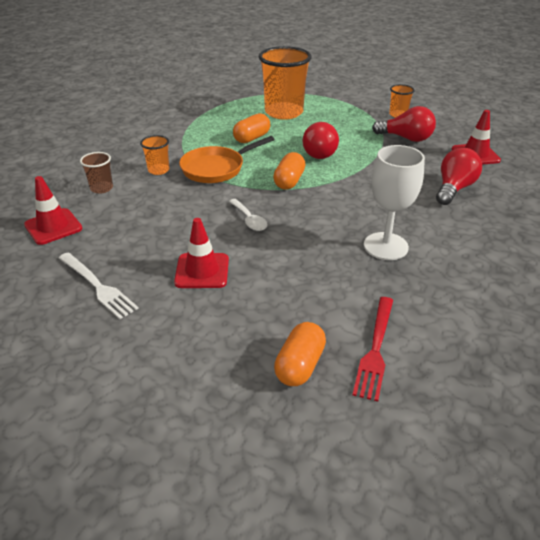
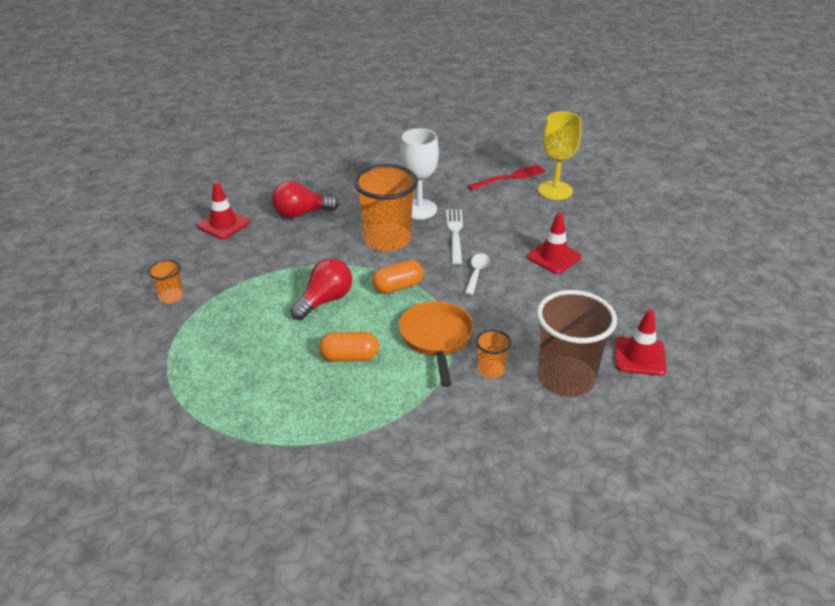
camera: 135 degrees left, 0 degrees up
white fork [59,252,139,319] -> white fork moved to [446,210,463,265]
brown cup [80,152,113,194] -> brown cup [537,290,617,397], size x2.14
orange pan [179,136,275,183] -> orange pan turned 105 degrees counterclockwise [399,301,474,387]
orange cup [259,46,312,120] -> orange cup moved to [354,164,418,251]
orange capsule [274,322,326,386] -> yellow goblet [538,111,581,200]
red light bulb [372,106,436,142] -> none

